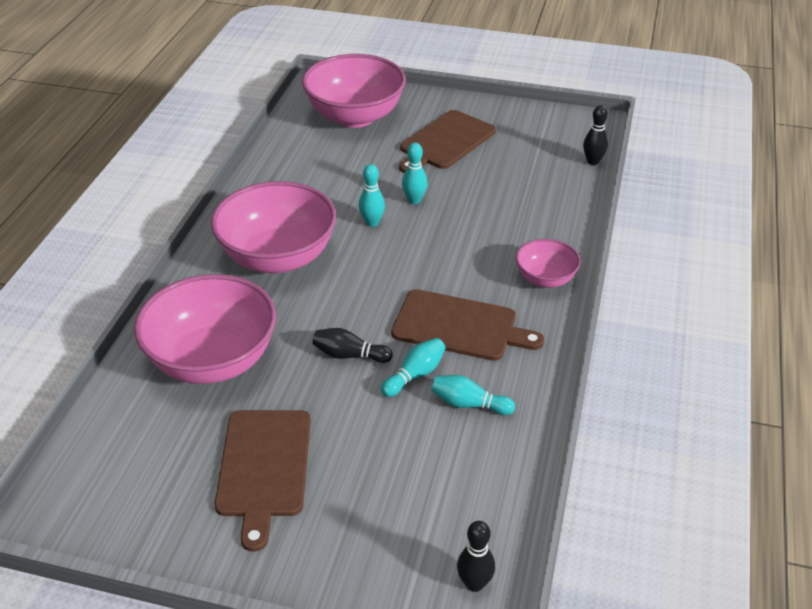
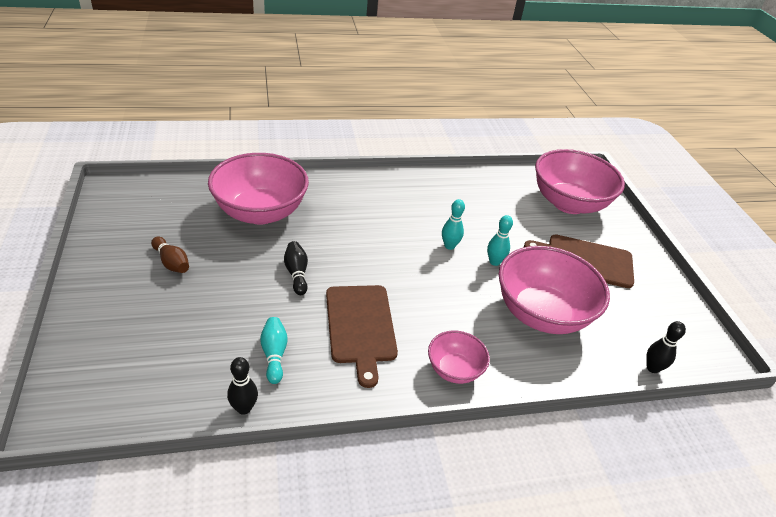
camera: 60 degrees right, 0 degrees up
pink bowl [211,181,336,273] -> pink bowl moved to [499,246,610,334]
brown cutting board [214,410,311,552] -> brown bowling pin [151,237,189,273]
turquoise bowling pin [381,338,445,397] -> none
black bowling pin [457,521,495,592] -> black bowling pin moved to [227,357,258,415]

